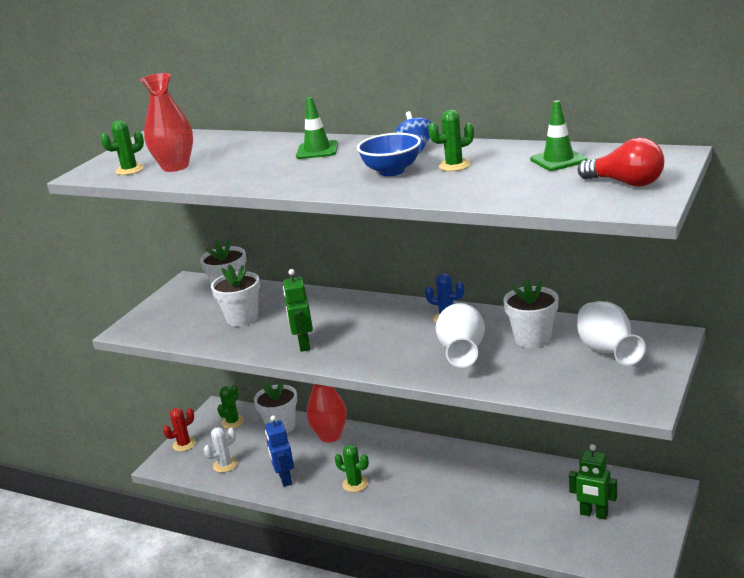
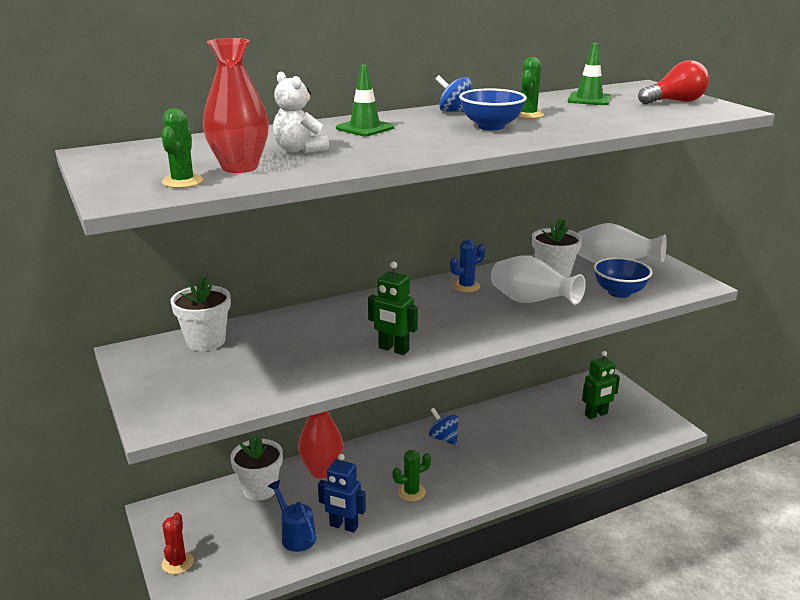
camera: 55 degrees left, 0 degrees up
white cactus [204,427,237,473] -> none
white flower pot [211,265,260,327] -> none
green cactus [217,385,244,429] -> none
none -> blue watering can [268,480,316,552]
none -> white teddy bear [273,72,329,154]
none -> blue spinning top [429,408,459,445]
none -> blue bowl [593,257,652,298]

